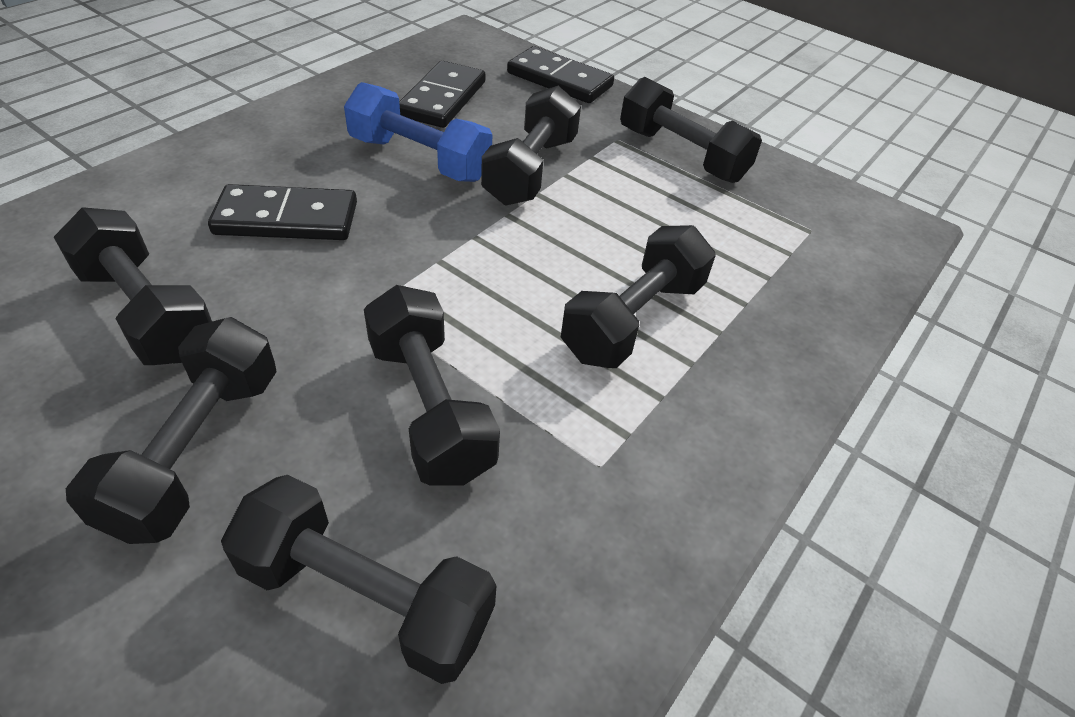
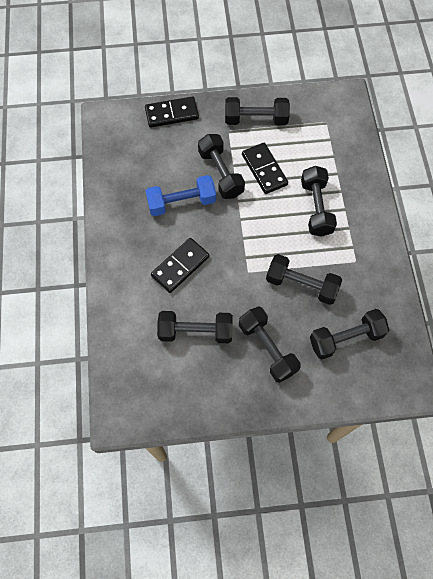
camera: 40 degrees left, 20 degrees up
black domino [399,61,486,128] -> black domino moved to [242,143,288,194]

